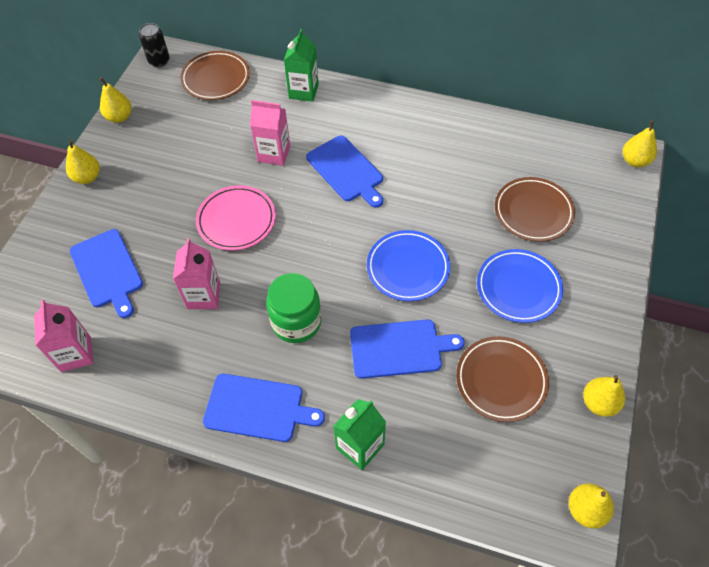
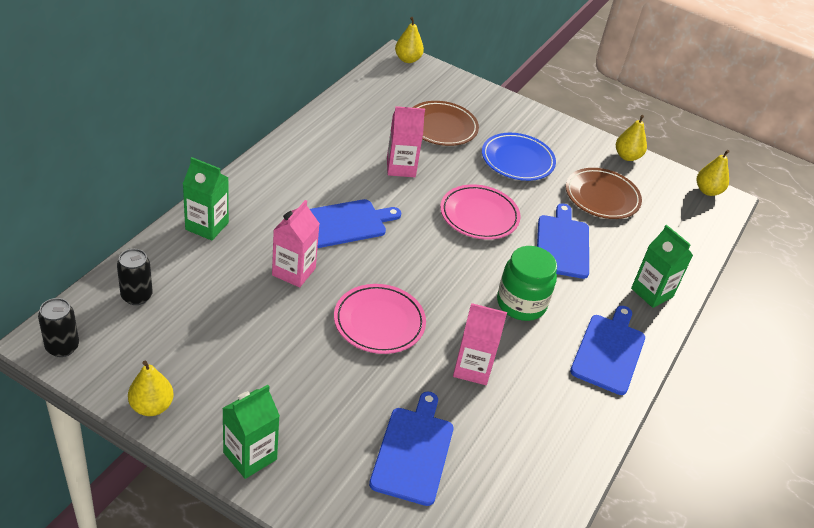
camera: 85 degrees left, 15 degrees down
pink carton [34,300,93,372] -> pink carton moved to [387,106,425,177]
yellow pear [66,139,100,184] -> green carton [222,385,280,479]
blue cutting board [70,229,143,318] -> blue cutting board turned 60 degrees counterclockwise [369,391,454,506]
brown plate [180,51,250,100] -> black can [117,249,153,305]
blue plate [367,230,450,301] -> pink plate [440,184,521,240]

